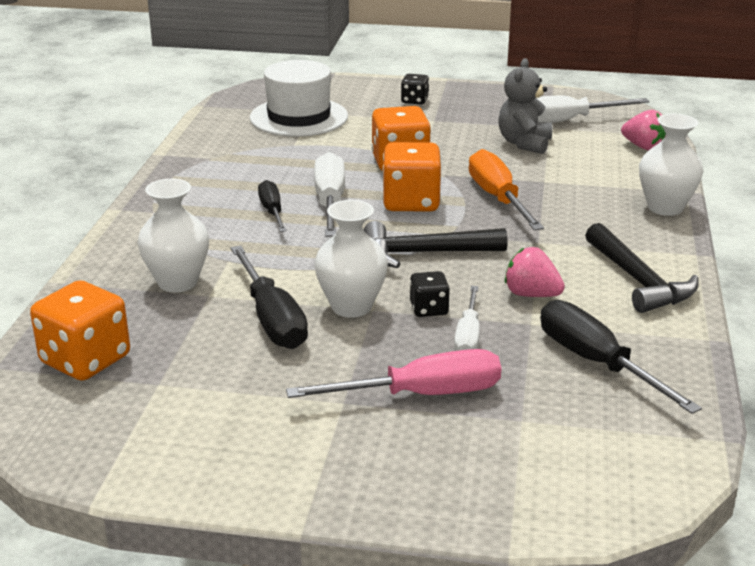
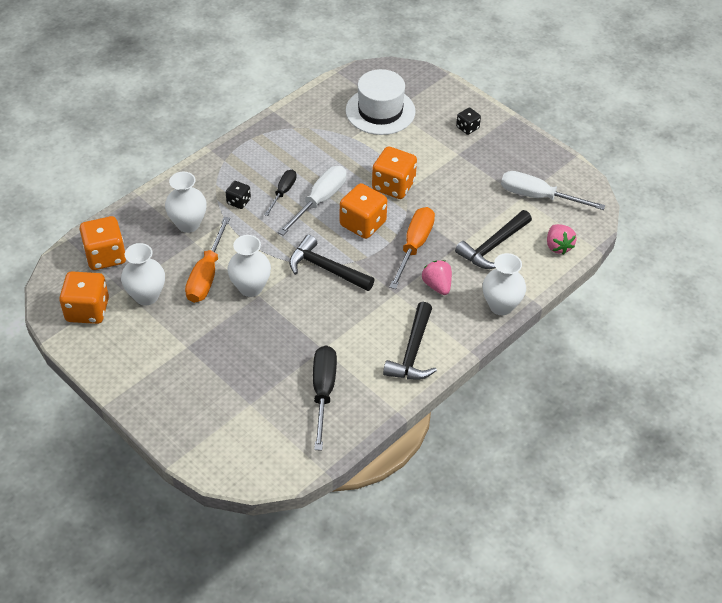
camera: 35 degrees right, 20 degrees up
black screwdriver [231,245,308,349] -> orange screwdriver [185,217,230,303]
pink screwdriver [286,349,501,398] -> none
black dice [410,271,450,317] -> black dice moved to [226,181,251,209]
white screwdriver [454,286,480,351] -> none
grey teddy bear [498,58,552,154] -> none
pink strawberry [505,247,565,297] -> pink strawberry moved to [422,260,452,295]
none -> orange dice [59,271,109,324]
none -> white vase [121,243,165,306]
none -> black hammer [455,210,532,269]

